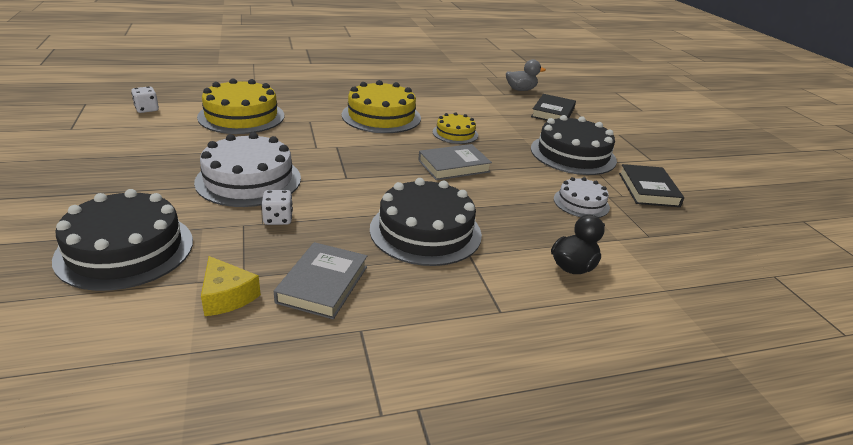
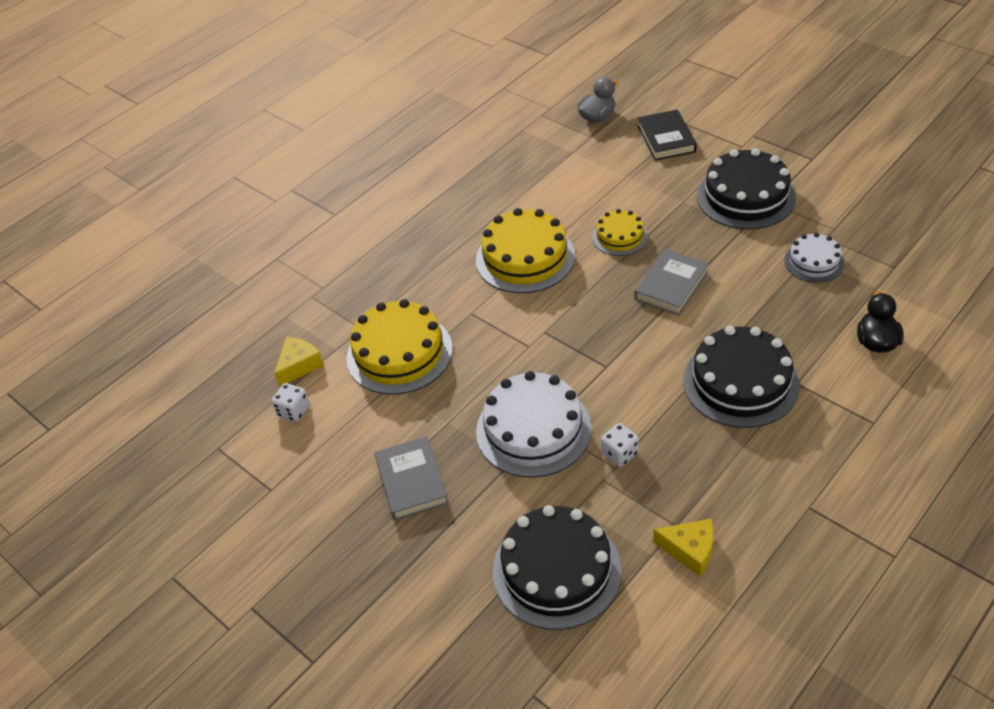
camera: 25 degrees left, 15 degrees up
grey book [274,242,367,319] -> grey book moved to [374,436,449,521]
black book [619,164,684,207] -> none
none -> yellow cheese [274,337,324,387]

